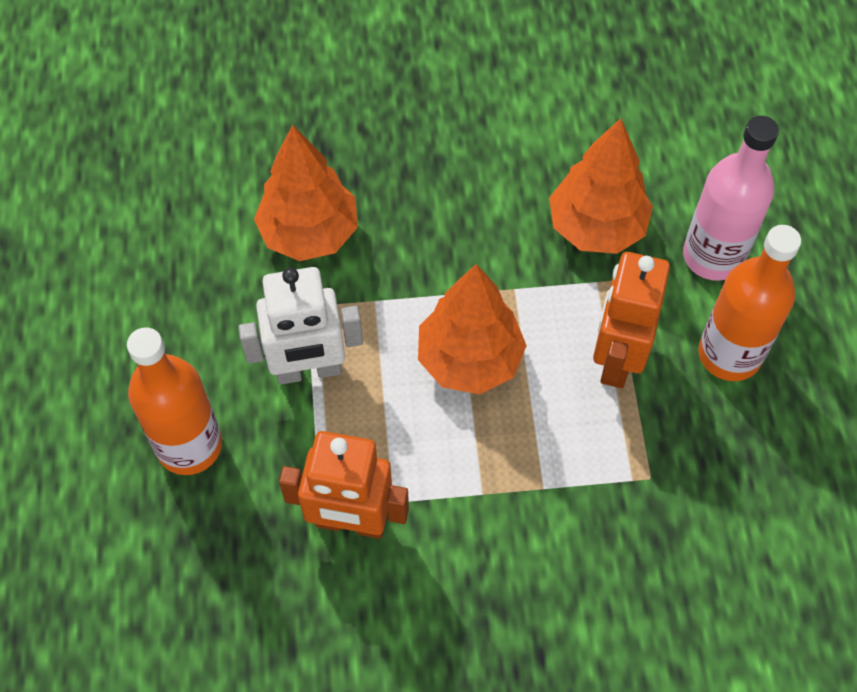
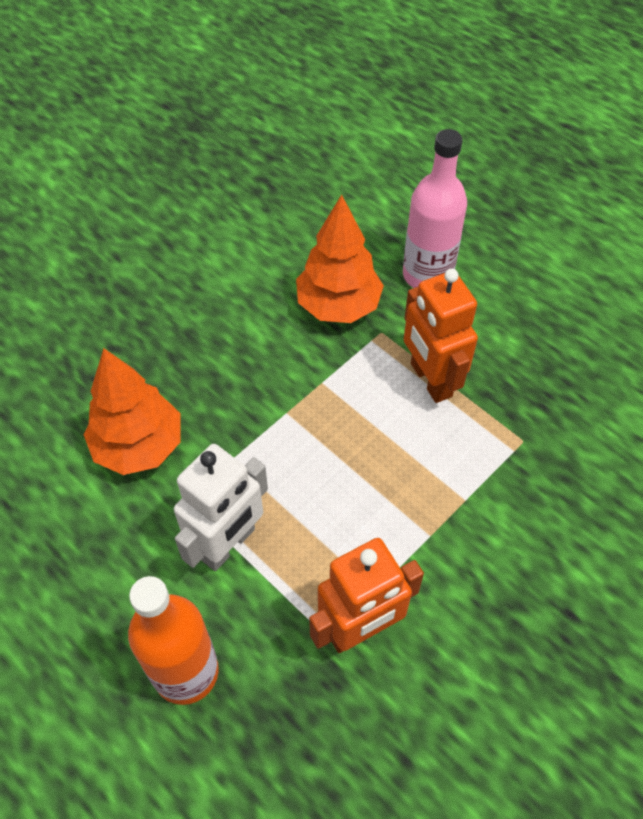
camera: 40 degrees left, 5 degrees down
orange tree [418,264,527,394] -> none
orange bottle [698,225,801,381] -> none

